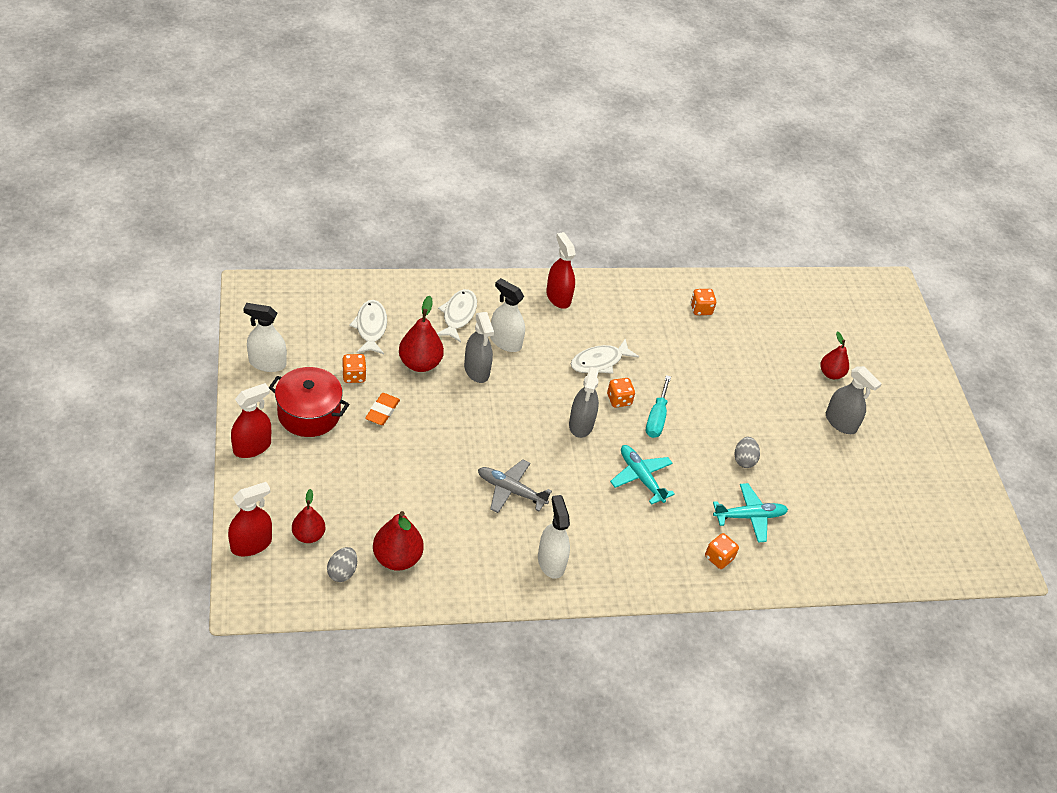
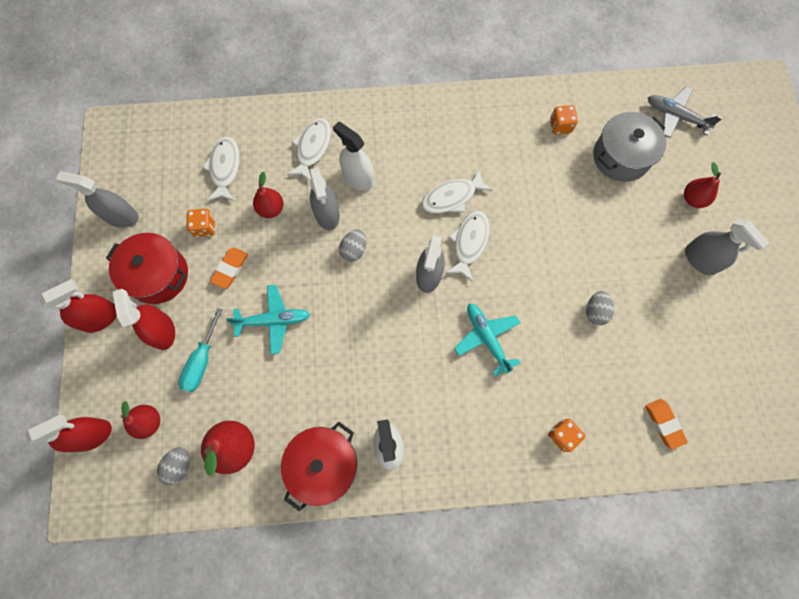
camera: 10 degrees right, 25 degrees up
white spray bottle [243,303,287,372] -> grey spray bottle [56,172,139,228]
red pear [399,296,444,372] -> red pear [253,172,284,218], size x0.67
grey plane [478,460,552,513] -> grey plane moved to [648,86,722,138]
red spray bottle [546,232,576,309] -> red spray bottle moved to [113,289,175,350]
orange dice [607,378,635,408] -> white fish [446,211,490,282]
turquoise screwdriver [646,375,671,438] -> turquoise screwdriver moved to [178,308,223,392]
turquoise plane [713,483,788,542] -> turquoise plane moved to [226,285,310,354]
none -> red pot [281,422,357,511]
none -> grey egg [339,230,366,262]
none -> grey pot [593,112,666,182]
none -> orange eraser [645,399,688,450]

